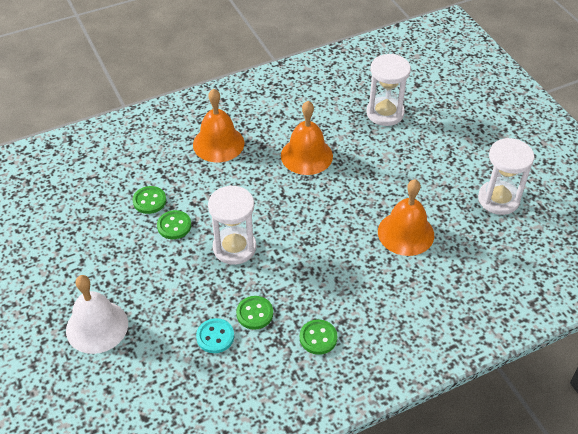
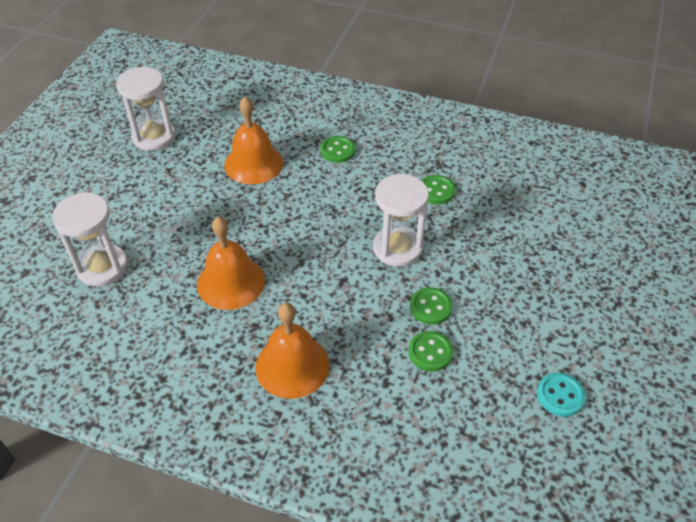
camera: 135 degrees left, 0 degrees up
white bell [66,275,128,354] -> none
turquoise button [196,318,234,353] -> turquoise button moved to [537,373,585,417]
green button [300,320,337,355] -> green button moved to [320,136,355,163]

